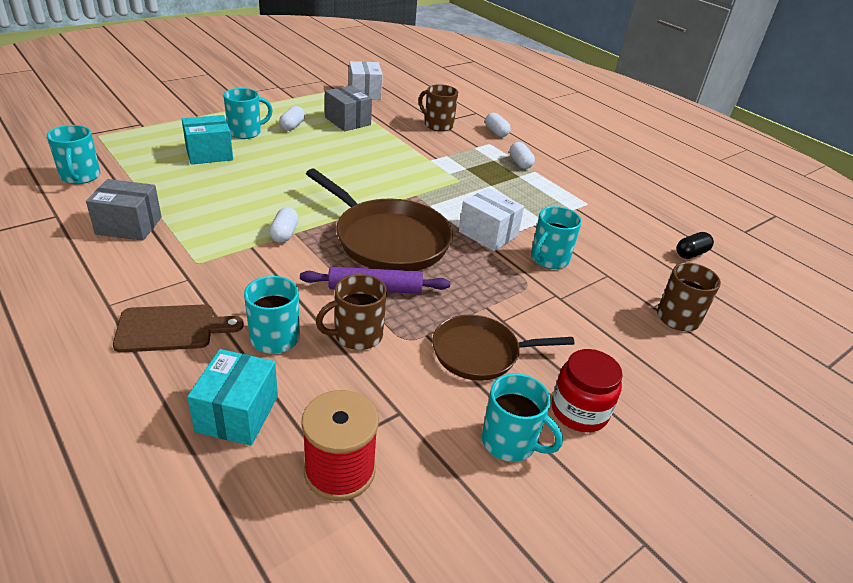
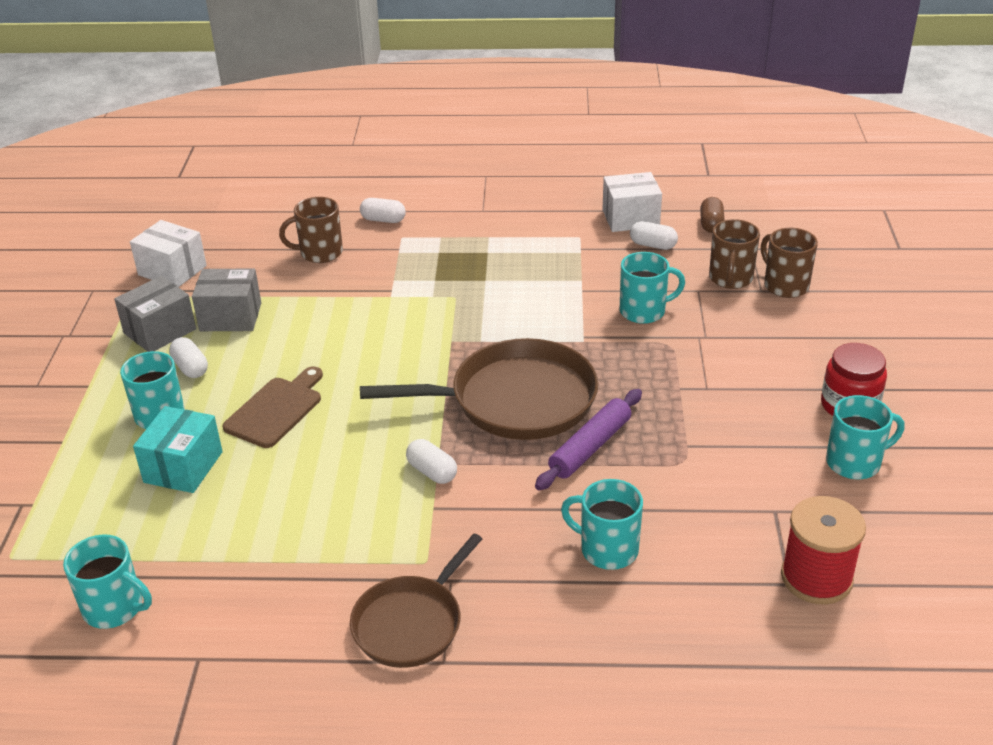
camera: 45 degrees left, 0 degrees up
grey box [86,179,162,241] -> grey box moved to [114,276,196,352]
brown cutting board [113,304,244,353] -> brown cutting board moved to [223,366,323,448]
turquoise box [187,349,278,446] -> none
brown mug [316,274,387,350] -> brown mug moved to [709,219,760,289]
brown pan [432,315,575,381] -> brown pan moved to [350,534,482,668]
white box [459,188,524,251] -> white box moved to [602,172,662,232]
white capsule [509,142,535,169] -> white capsule moved to [630,221,678,250]
turquoise mug [531,206,582,269] -> turquoise mug turned 90 degrees counterclockwise [620,252,685,324]
black capsule [676,232,714,259] -> brown capsule [700,197,724,233]

